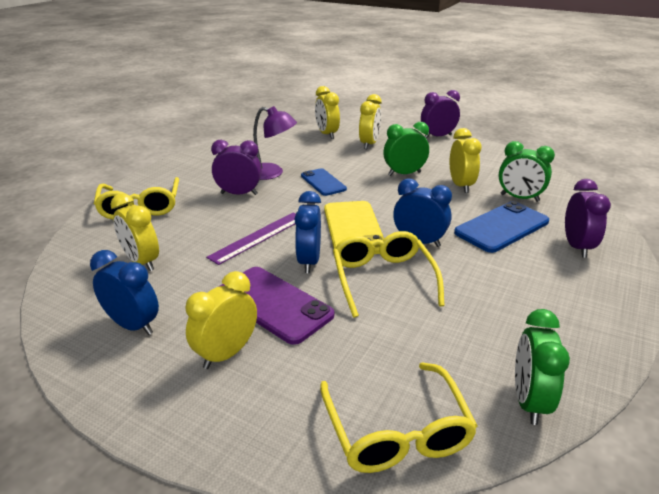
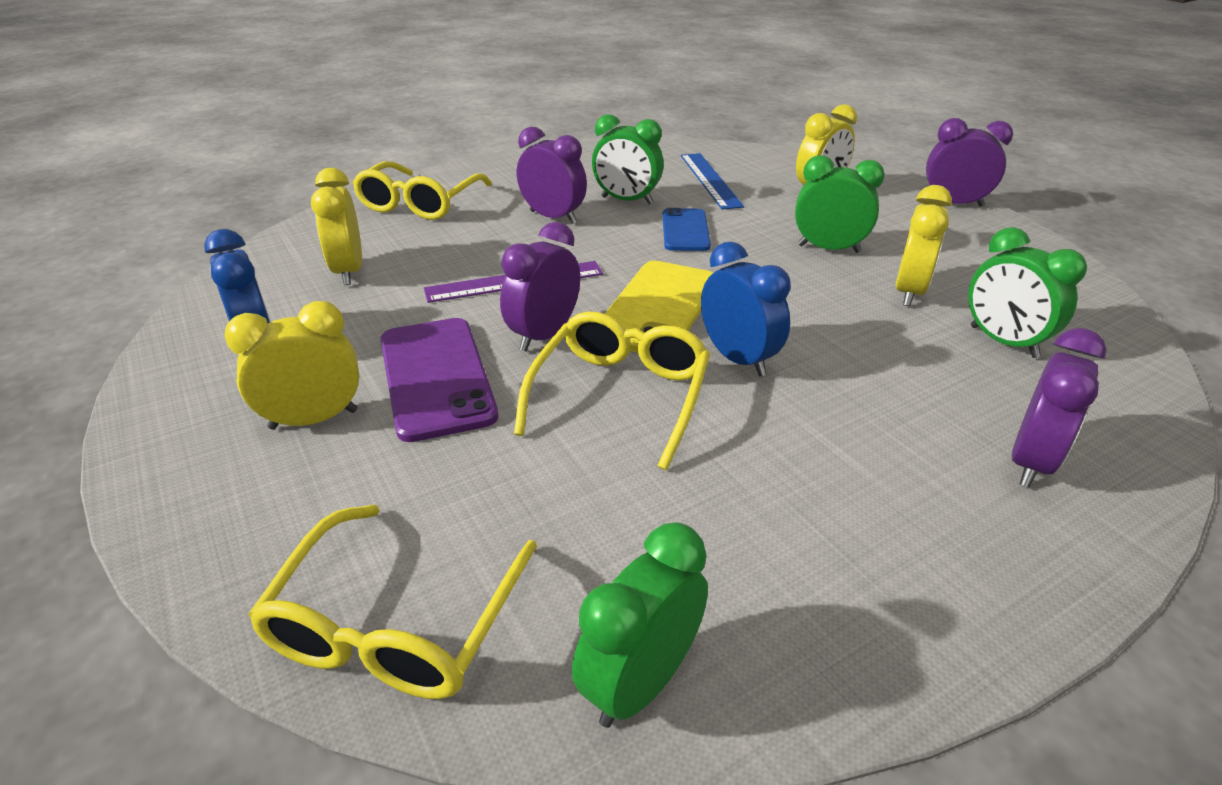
camera: 30 degrees right, 5 degrees up
purple lamp [253,106,297,180] -> green clock [592,114,664,204]
blue clock [294,191,321,273] -> purple clock [500,222,580,352]
yellow clock [315,86,340,139] -> none
blue phone [454,201,549,253] -> none
none -> blue ruler [681,153,744,210]

